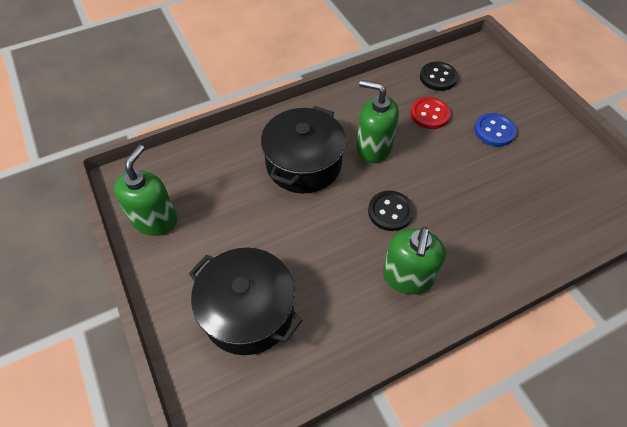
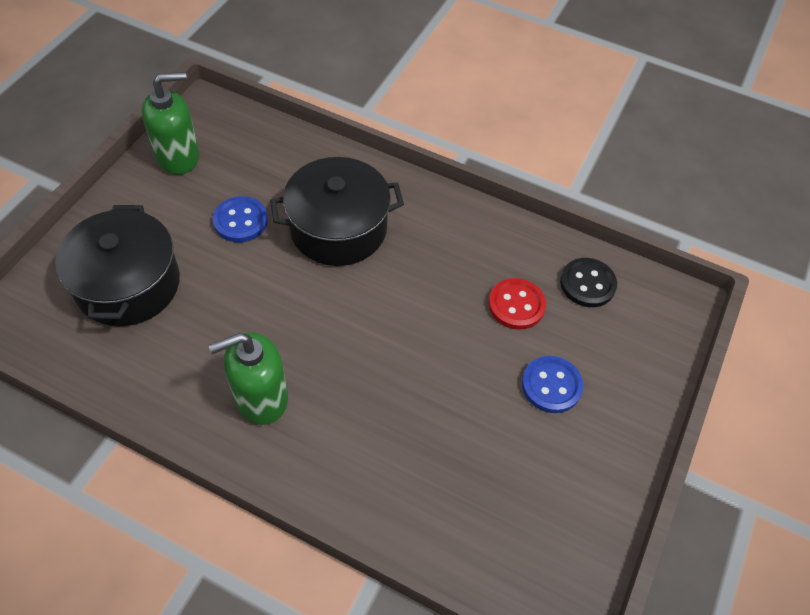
camera: 50 degrees right, 0 degrees up
green soap dispenser [356,80,399,163] -> none
black button [368,191,414,231] -> none
none -> blue button [213,196,268,242]

